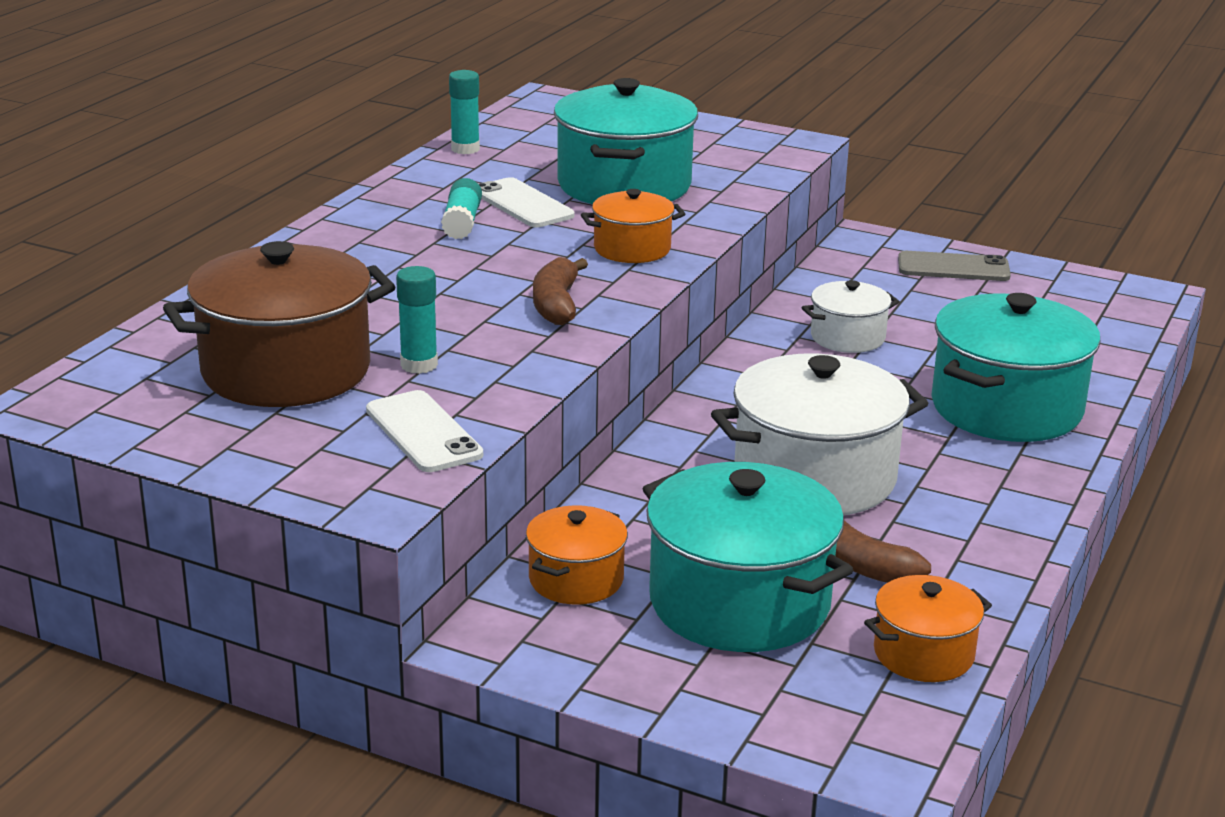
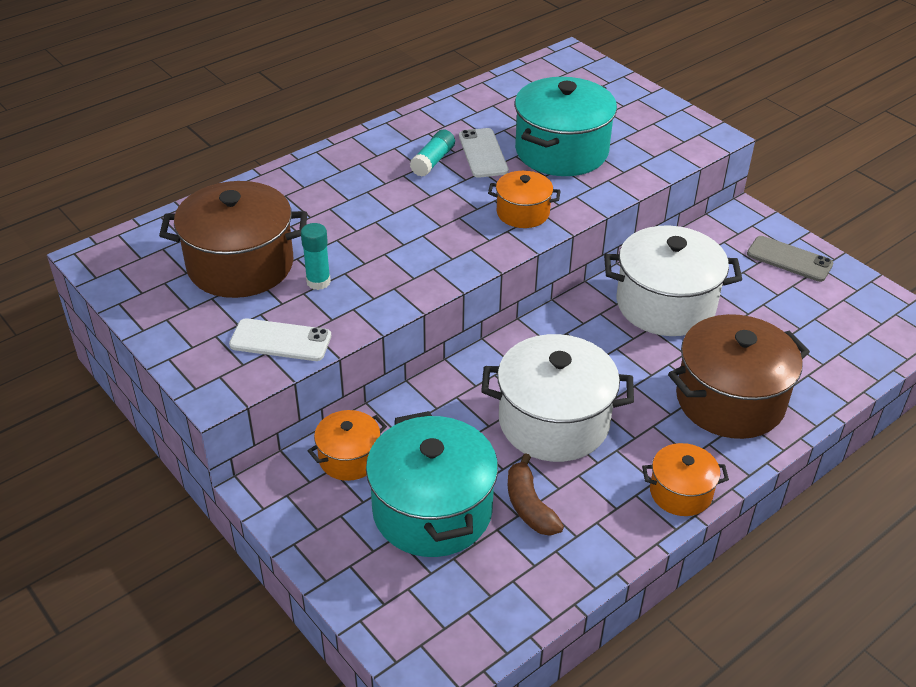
camera: 25 degrees right, 15 degrees up
white phone [366,390,483,472] -> white phone turned 75 degrees counterclockwise [229,318,331,361]
turquoise glue stick [449,70,480,154] -> none
brown banana [533,257,588,325] -> none
white pot [802,280,899,353] -> white pot [604,225,742,336], size x1.88
orange pot [864,575,992,682] -> orange pot moved to [642,443,729,516]
turquoise pot [931,293,1101,442] -> brown pot [668,314,810,439]

